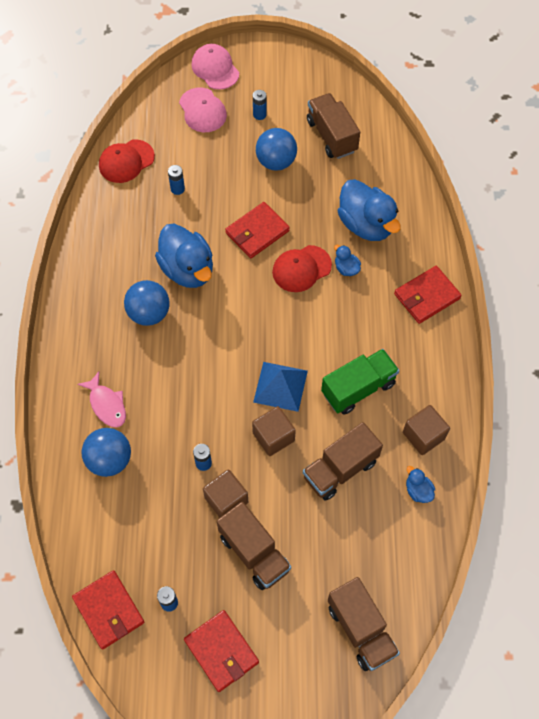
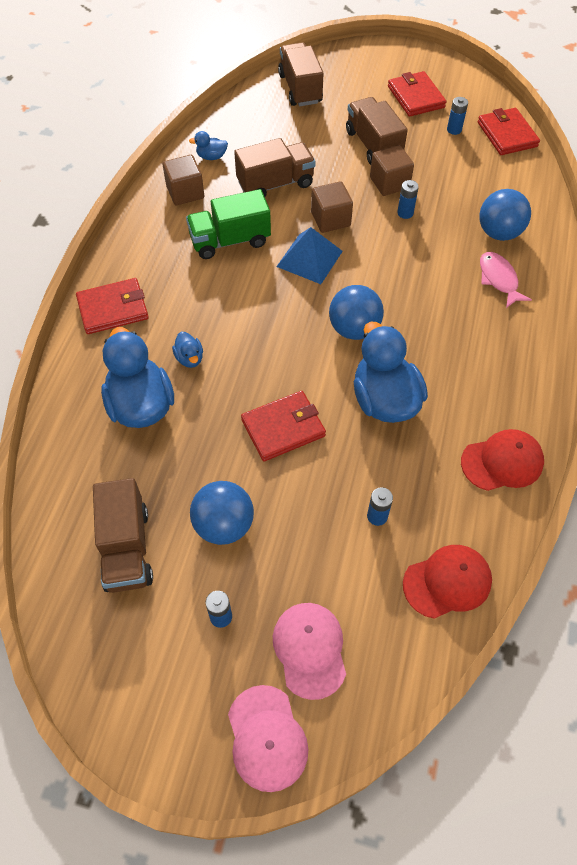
camera: 165 degrees left, 5 degrees down
blue ball [124,280,170,326] -> blue ball moved to [329,285,384,340]
red cap [272,245,332,292] -> red cap moved to [461,429,544,491]
blue duck [406,466,435,503] -> blue duck turned 105 degrees clockwise [189,131,228,160]

